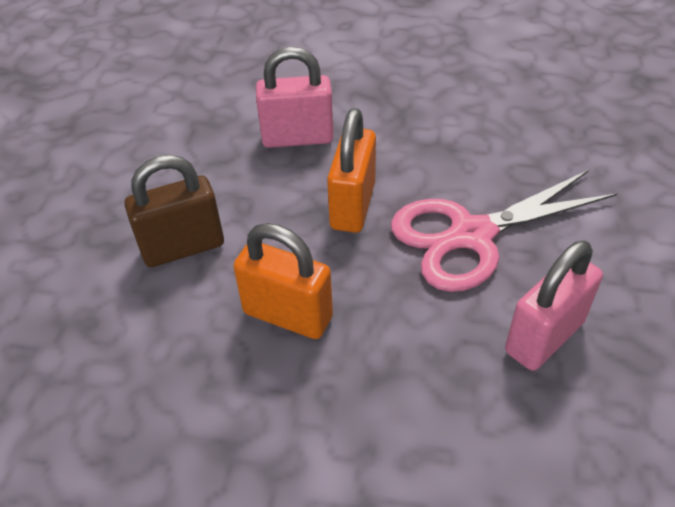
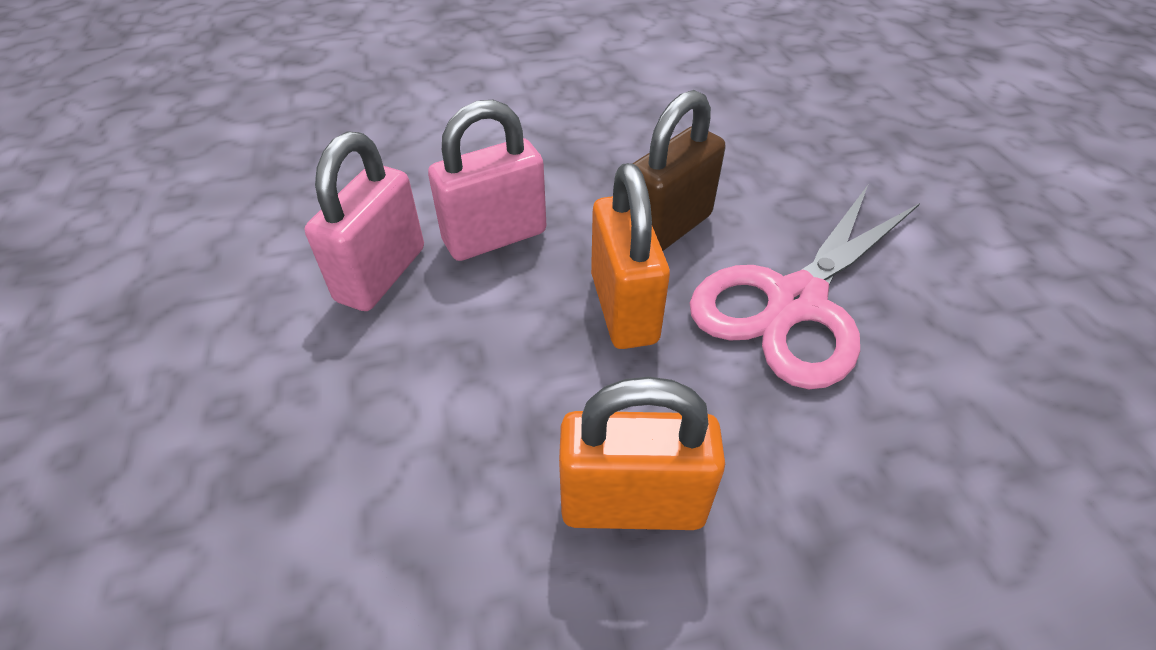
camera: 25 degrees left, 0 degrees up
brown padlock [124,155,224,267] -> brown padlock moved to [632,90,726,251]
pink padlock [505,241,603,371] -> pink padlock moved to [305,131,424,311]

